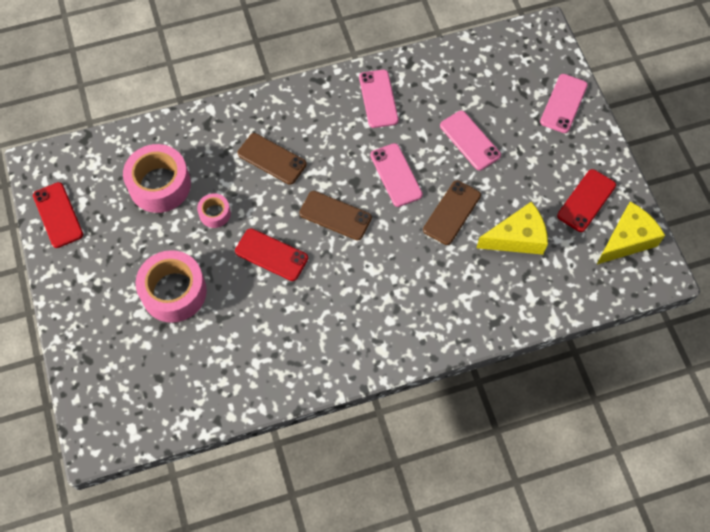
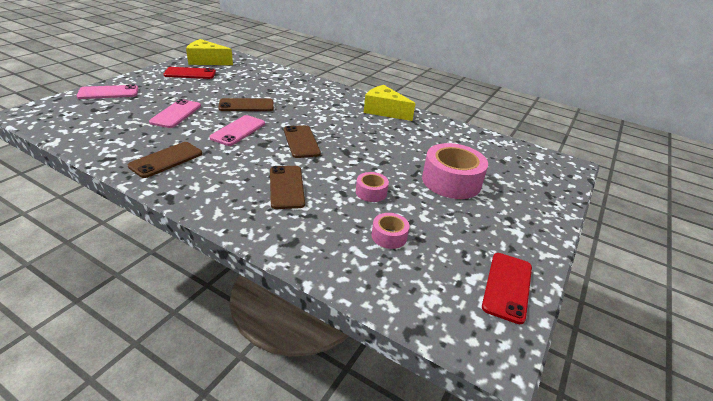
camera: 135 degrees left, 30 degrees down
pink tape [123,144,191,213] -> pink tape [372,213,410,249], size x0.50
red phone [235,228,308,281] -> none
pink phone [359,69,399,128] -> brown phone [128,142,202,178]
yellow cheese [477,202,548,255] -> yellow cheese moved to [364,85,416,121]

